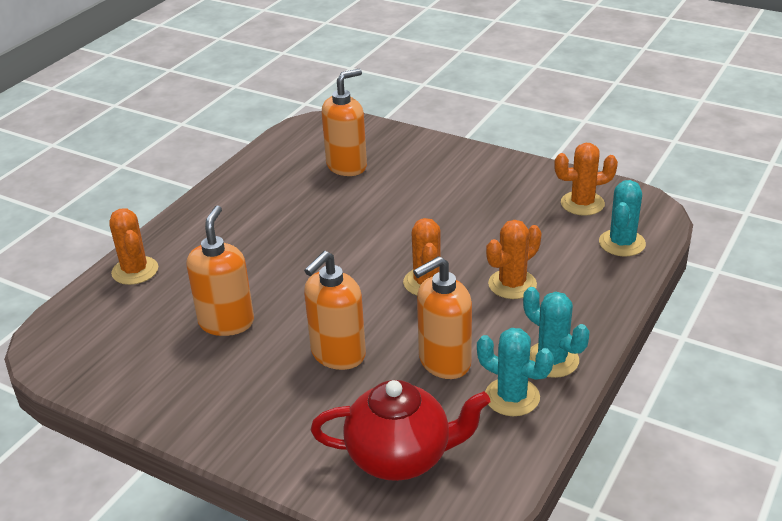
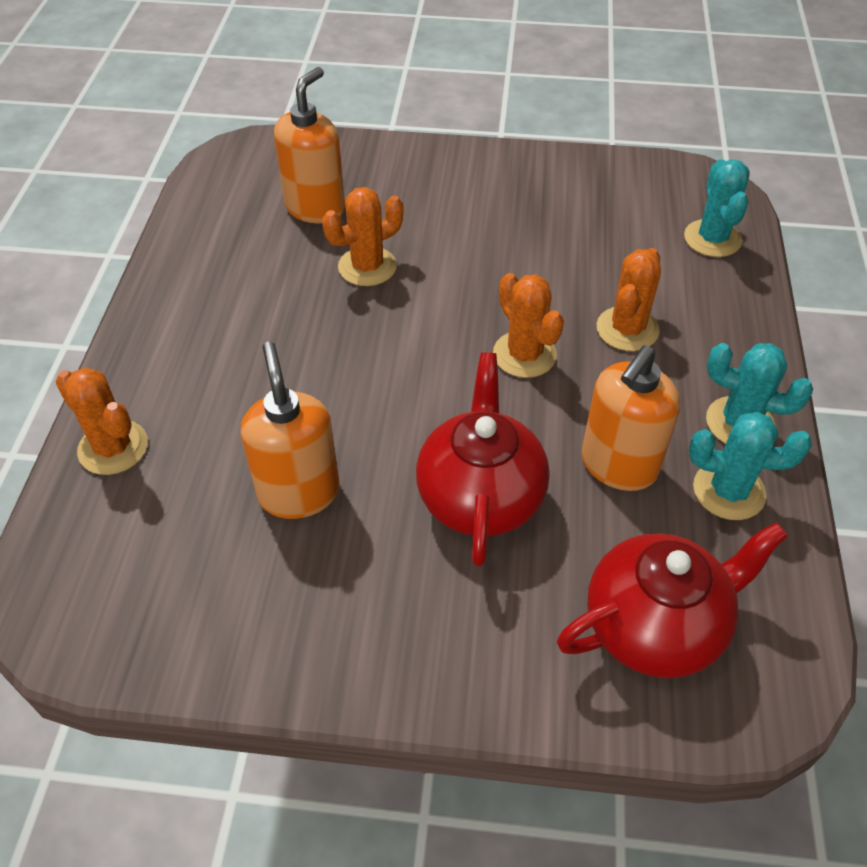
camera: 25 degrees left, 15 degrees up
orange soap dispenser [304,251,366,370] -> red teapot [416,352,550,567]
orange cactus [554,143,618,216] -> orange cactus moved to [322,187,403,286]

